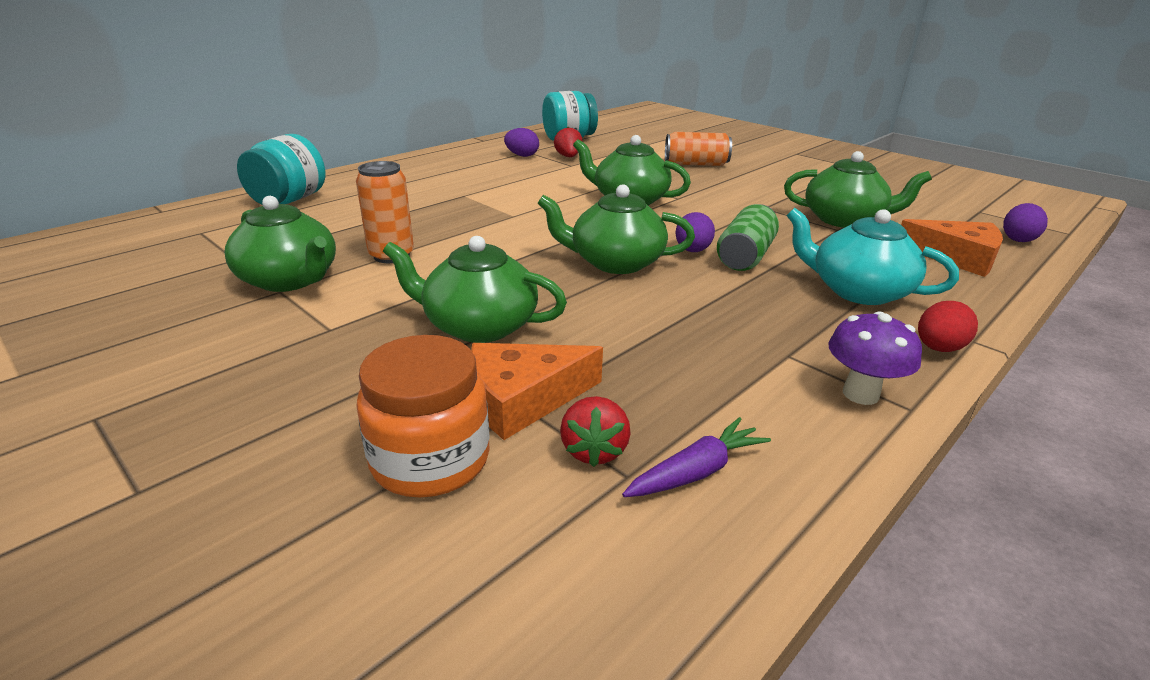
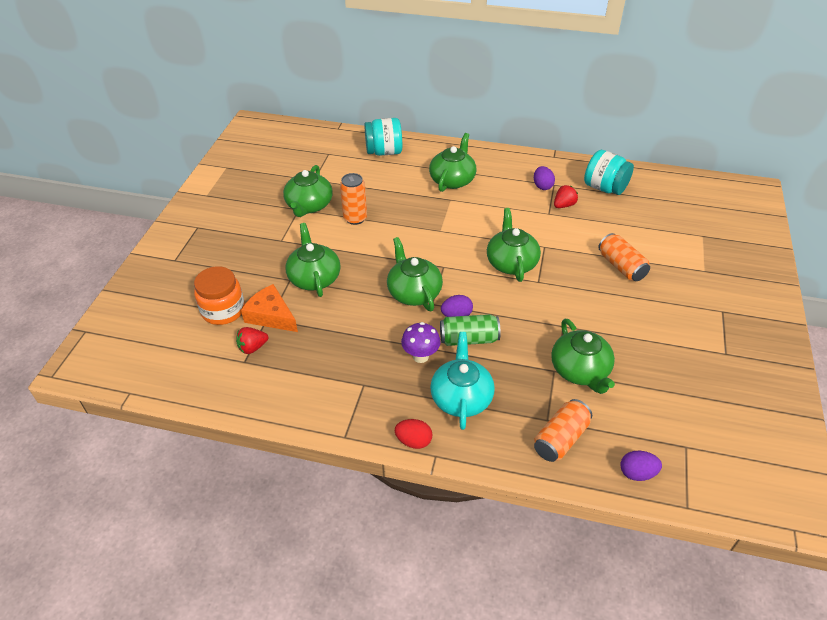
camera: 60 degrees right, 15 degrees up
purple carrot [622,417,771,497] -> none
purple mushroom [828,312,922,405] -> purple mushroom moved to [401,322,441,363]
orange cheese [901,219,1003,277] -> orange can [534,399,592,462]
none -> green teapot [429,133,476,192]

